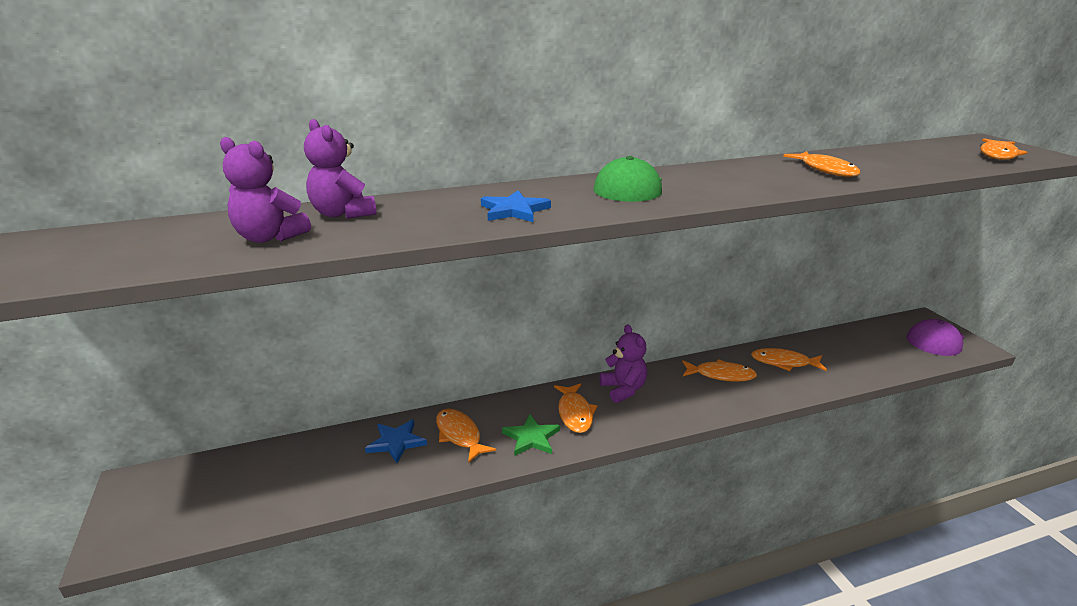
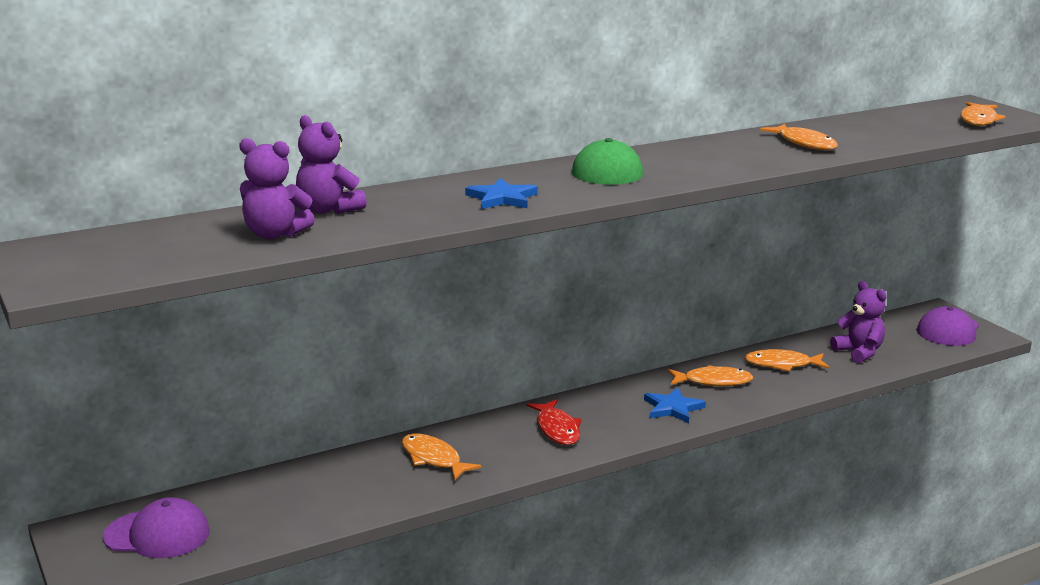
camera: 10 degrees left, 5 degrees down
blue star [365,419,427,463] -> blue star moved to [644,388,706,423]
green star [502,414,560,456] -> none
orange fish [554,383,597,433] -> red fish [527,399,582,445]
purple teddy bear [599,324,647,403] -> purple teddy bear moved to [830,281,887,363]
none -> purple cap [103,497,210,558]

